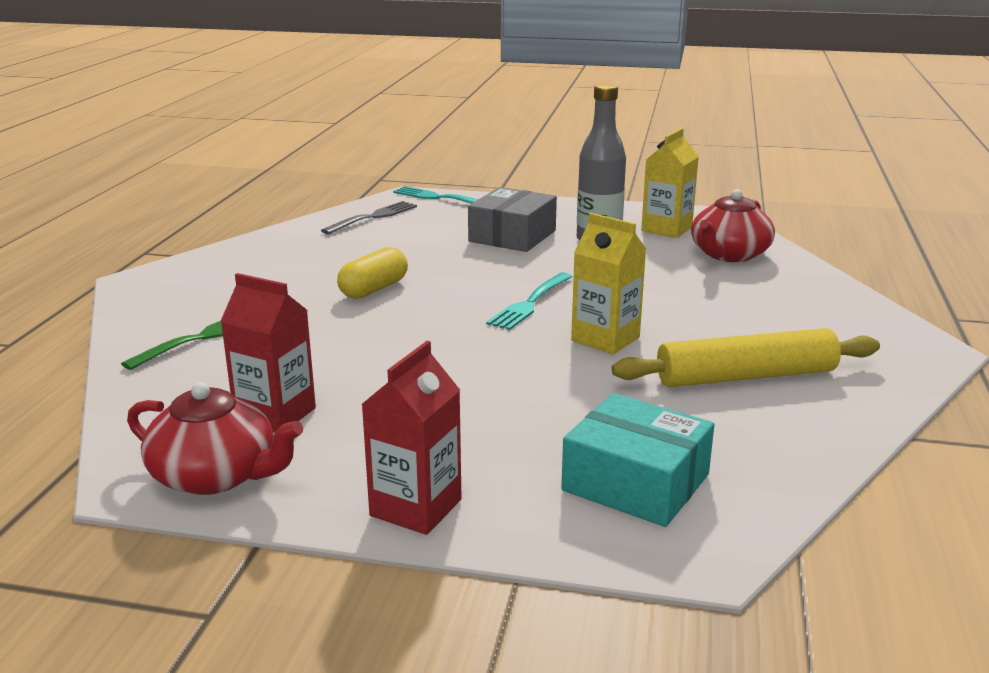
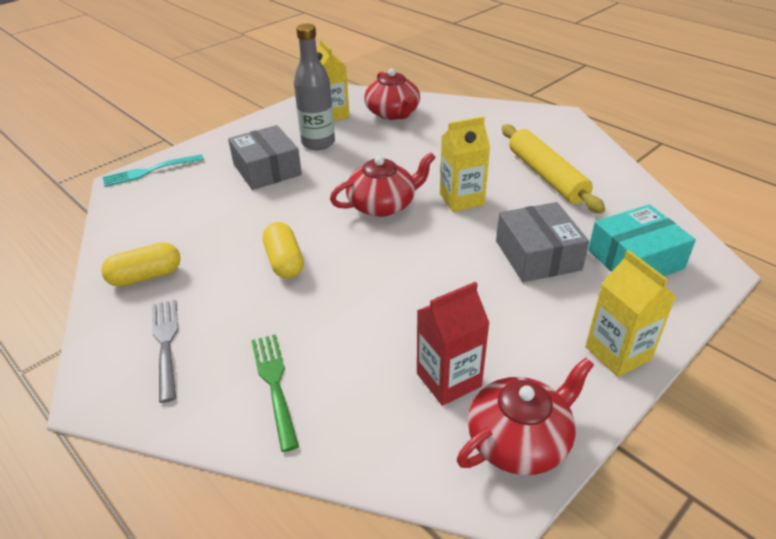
camera: 55 degrees left, 15 degrees up
grey fork [321,201,417,234] -> grey fork moved to [152,300,178,403]
red carton [361,341,462,535] -> yellow carton [585,250,676,377]
turquoise fork [486,272,573,330] -> red teapot [330,152,436,217]
yellow rolling pin [612,328,880,387] -> yellow rolling pin turned 45 degrees counterclockwise [502,124,605,214]
none -> yellow capsule [101,242,180,287]
none -> grey box [496,202,589,282]

